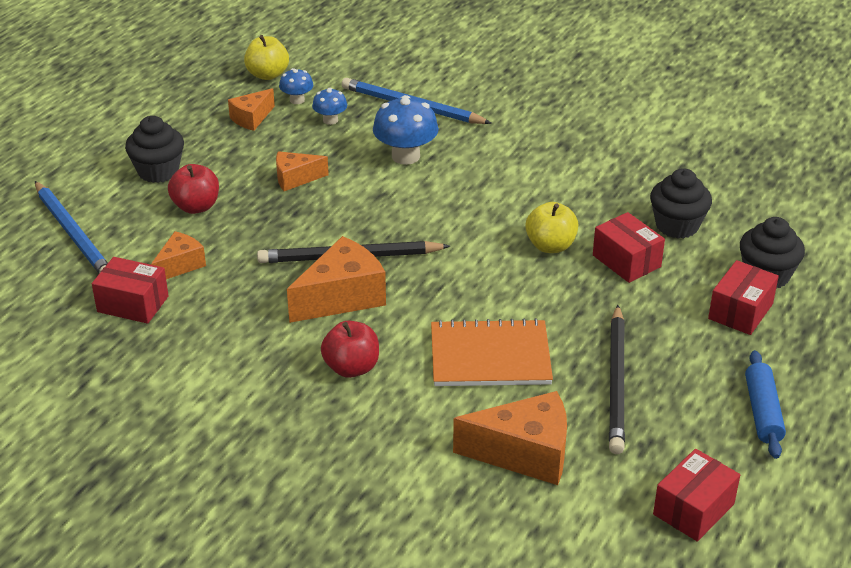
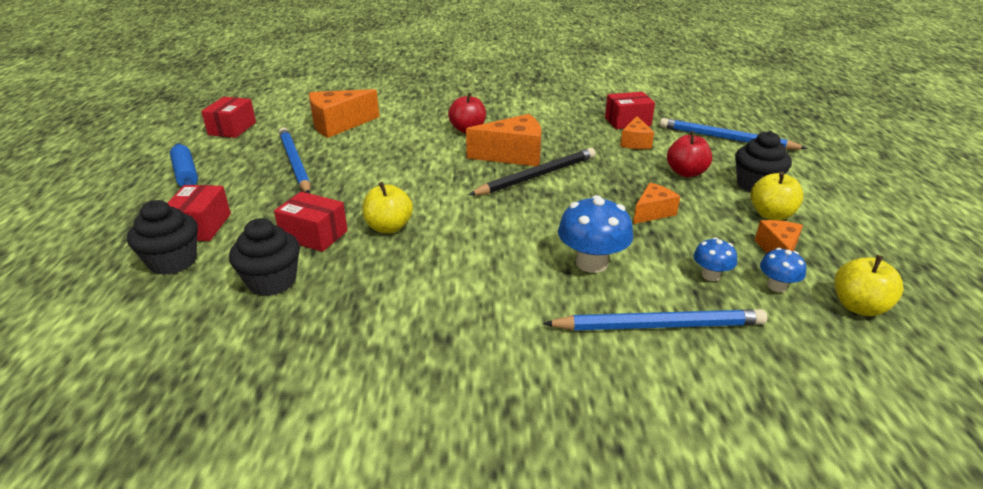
camera: 150 degrees right, 5 degrees down
orange cheese [287,236,386,323] -> orange cheese turned 120 degrees counterclockwise [466,114,541,166]
orange notebook [431,318,553,386] -> none
black pencil [609,305,625,454] -> blue pencil [279,128,310,194]
none -> yellow apple [751,171,804,220]

